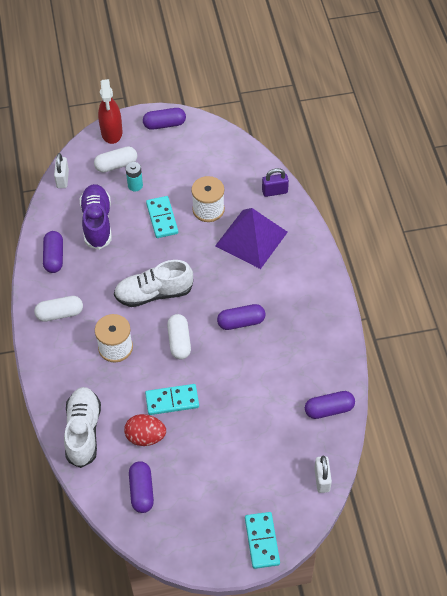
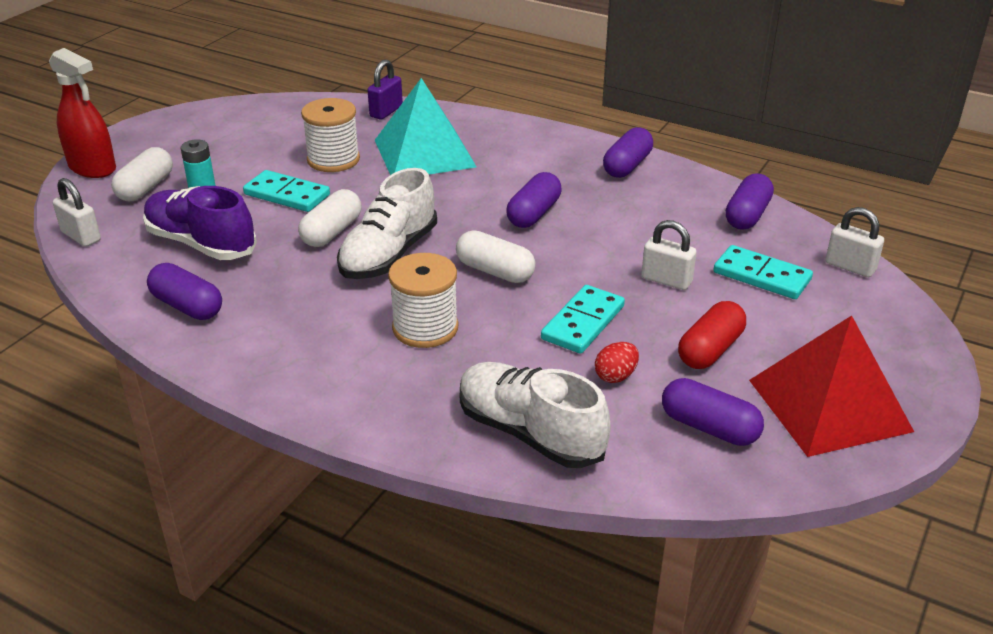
camera: 50 degrees left, 20 degrees down
white capsule [34,296,83,322] -> white capsule moved to [298,189,362,247]
red egg [124,414,166,446] -> red egg [595,342,639,383], size x0.62
purple capsule [143,108,186,130] -> purple capsule moved to [603,127,653,178]
purple pyramid [215,208,288,269] -> turquoise pyramid [375,78,477,175]
turquoise domino [245,512,280,569] -> turquoise domino moved to [713,245,813,299]
none -> white padlock [641,220,697,290]
none -> red capsule [678,301,746,369]
none -> red pyramid [749,315,914,457]

